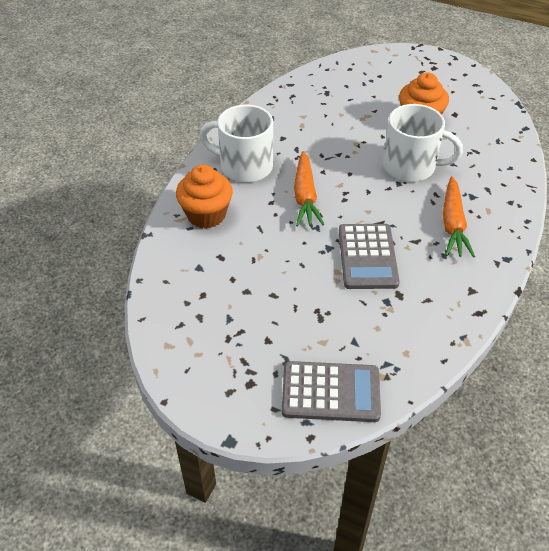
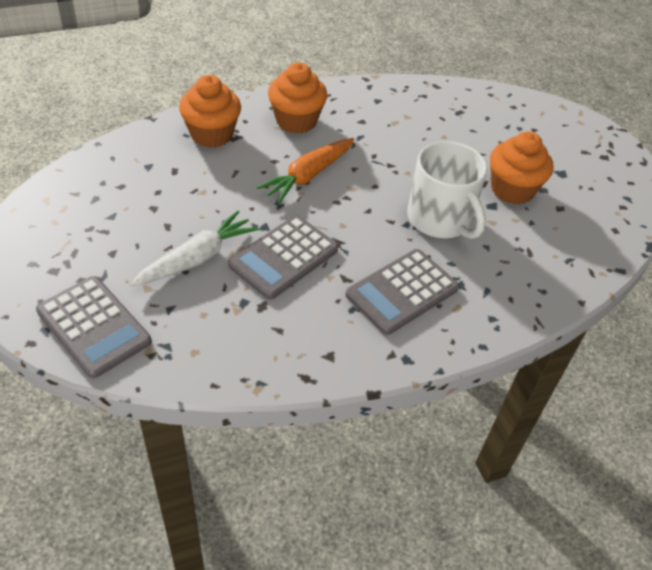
camera: 40 degrees right, 0 degrees up
white mug [199,105,273,183] -> orange cupcake [268,62,327,134]
orange carrot [443,176,475,258] -> grey calculator [345,249,459,335]
none -> white carrot [131,210,259,286]

